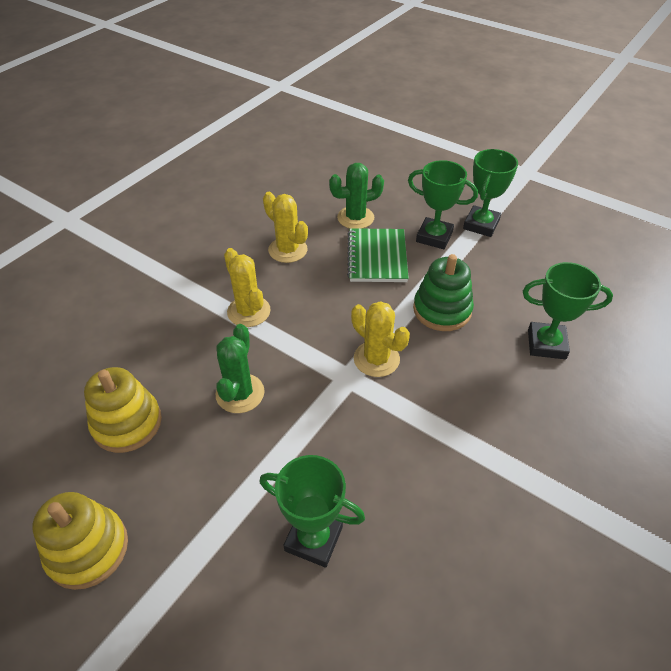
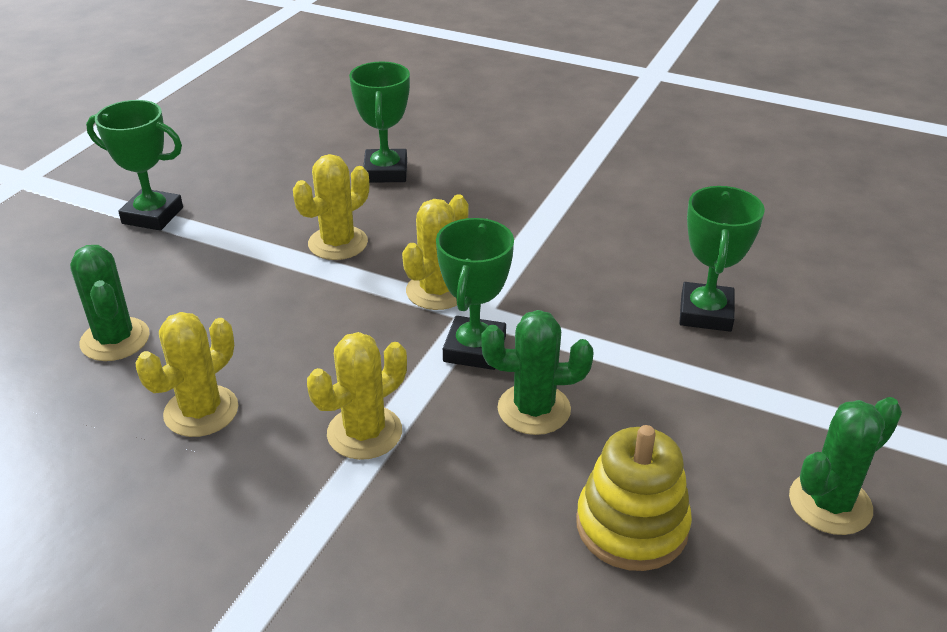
camera: 100 degrees left, 10 degrees down
yellow stacking toy [32,492,128,590] -> green cactus [789,397,902,535]
green notebook [347,228,409,282] -> none
green trophy [408,160,478,249] -> green trophy moved to [436,218,514,370]
green stacking toy [413,254,474,331] -> yellow cactus [293,154,369,260]

